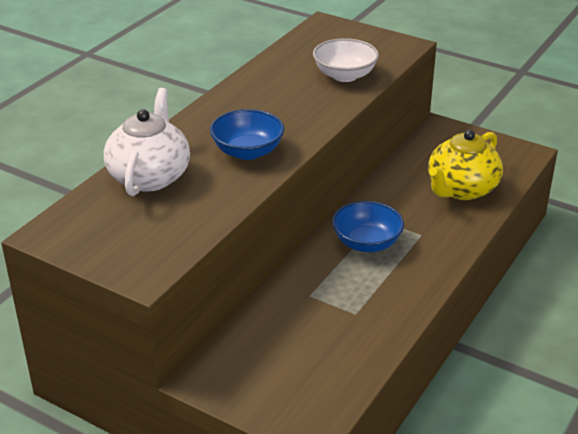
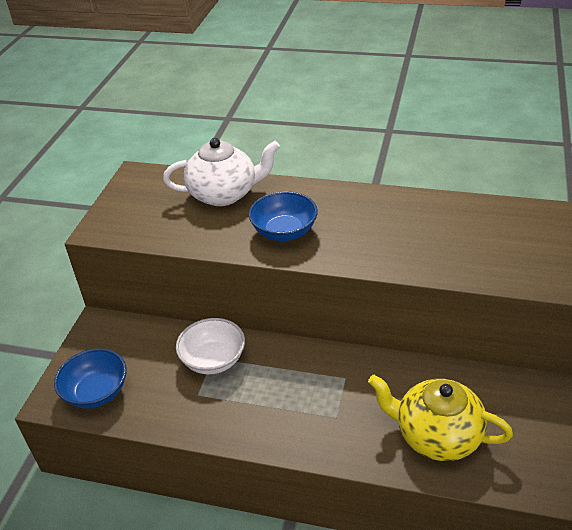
camera: 75 degrees right, 5 degrees up
white bowl [313,38,379,82] -> white bowl moved to [176,318,245,375]
blue bowl [332,201,404,252] -> blue bowl moved to [54,348,127,409]

